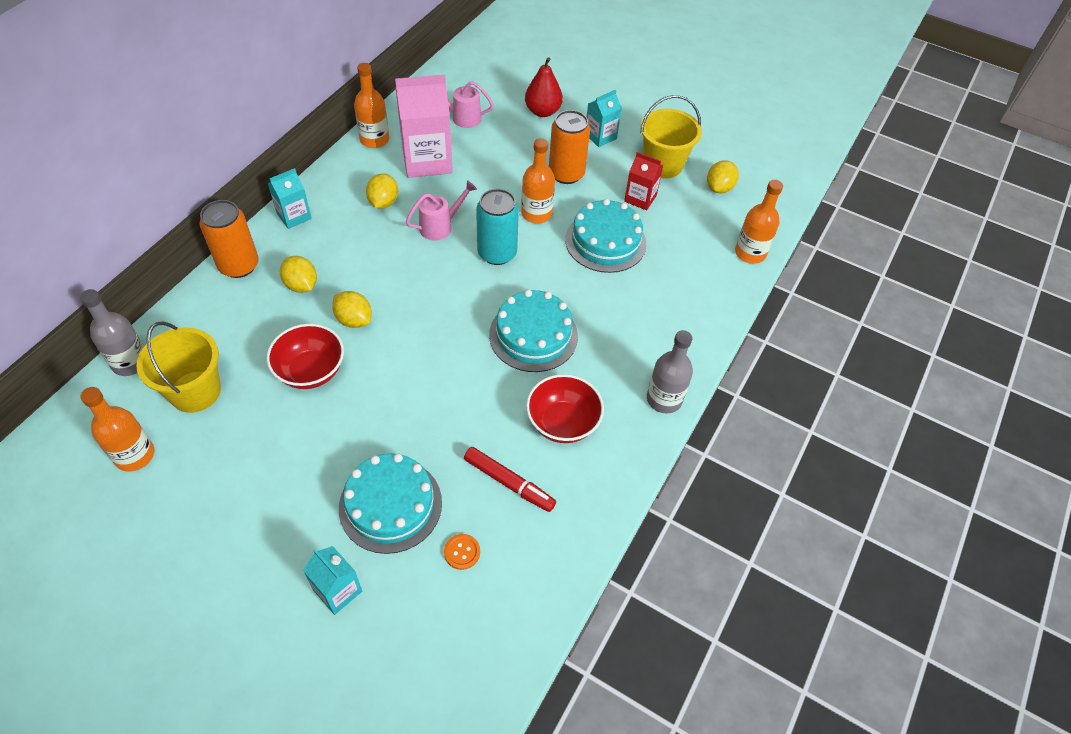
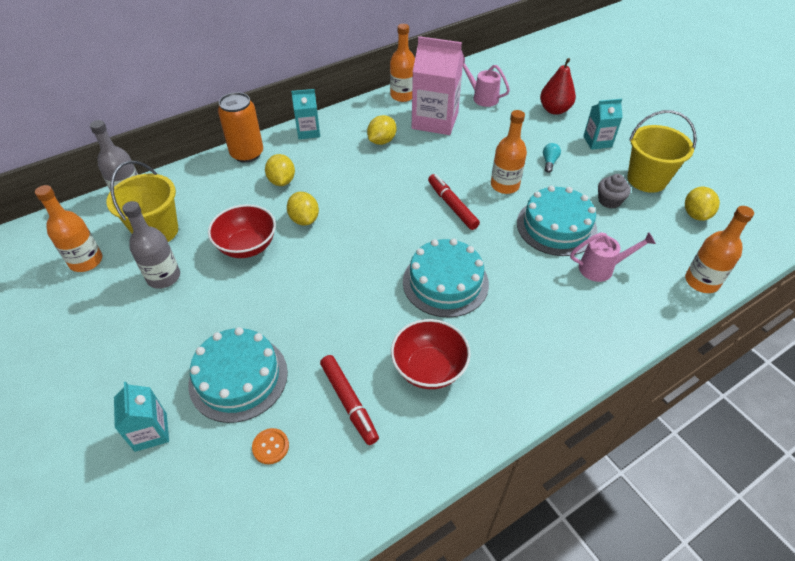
camera: 30 degrees right, 5 degrees down
pink watering can [406,180,477,241] -> pink watering can moved to [570,232,656,282]
turquoise can [476,189,519,265] -> red marker [428,174,480,230]
orange can [549,110,590,184] -> turquoise light bulb [543,143,561,173]
red carton [624,152,663,211] -> grey cupcake [598,174,631,209]
grey bottle [647,330,693,414] -> grey bottle moved to [122,201,180,289]
yellow lemon [707,160,739,193] -> yellow lemon turned 45 degrees counterclockwise [685,187,720,221]

